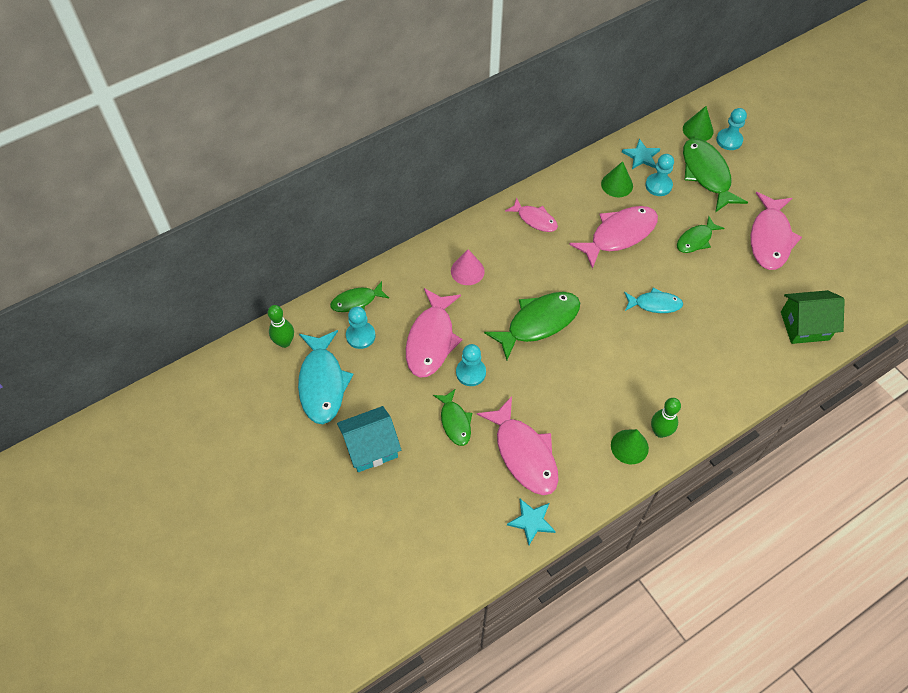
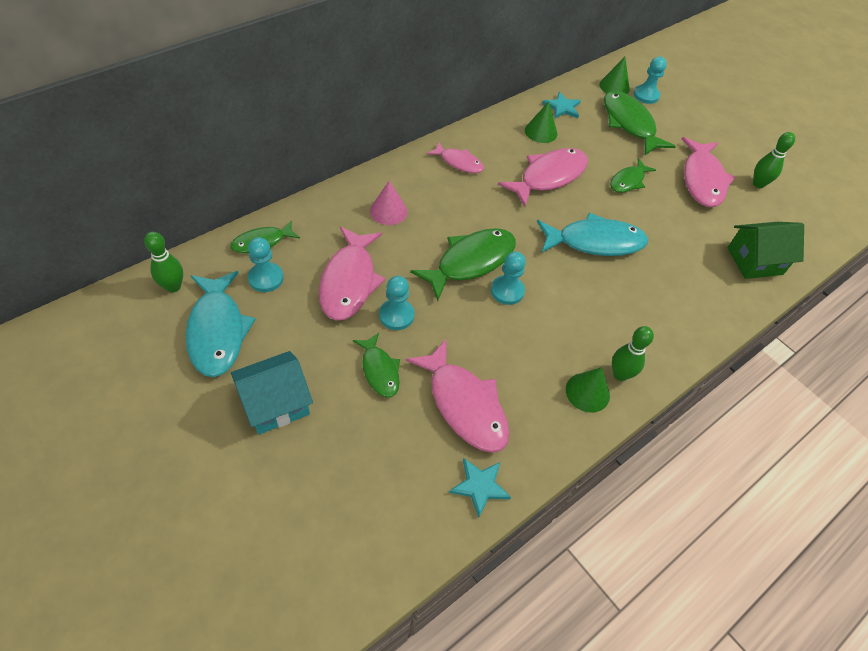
camera: 10 degrees left, 5 degrees down
turquoise fish [624,288,683,313] -> turquoise fish [537,213,648,256], size x1.72
turquoise pawn [645,154,674,196] -> turquoise pawn moved to [491,252,526,305]
none -> green bowling pin [753,132,795,188]

